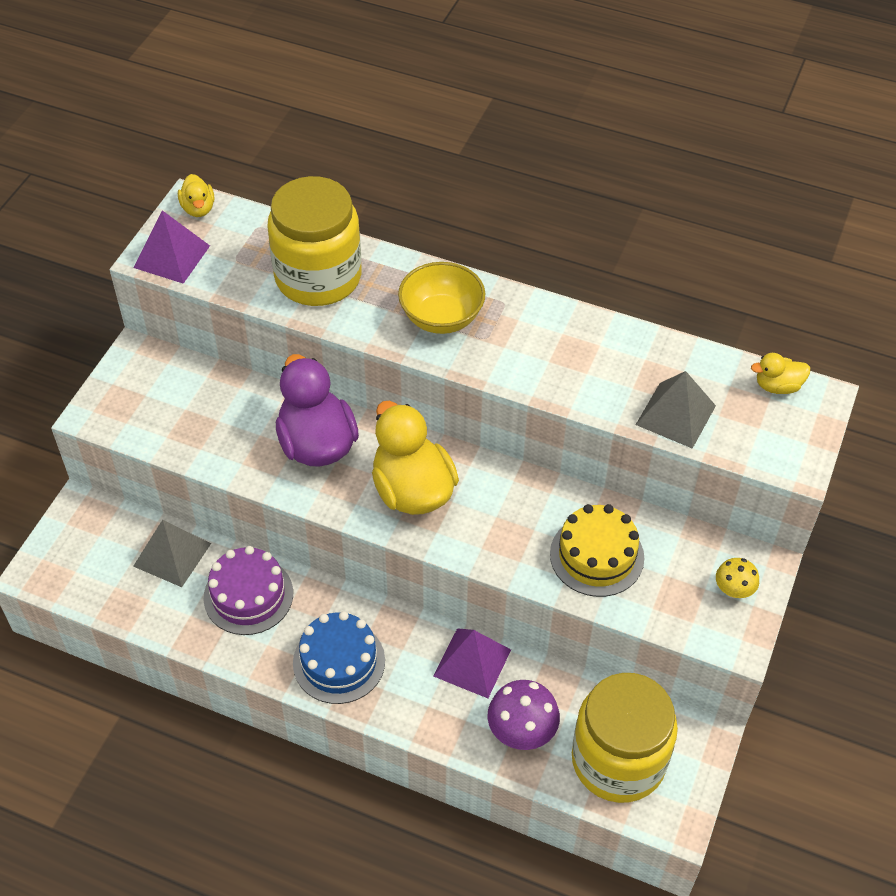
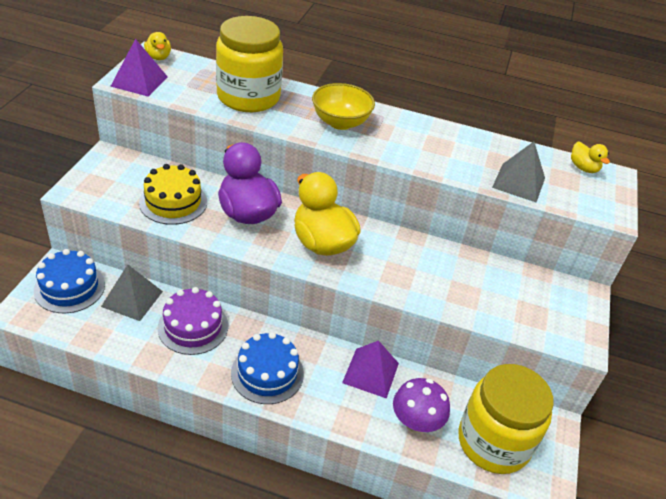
camera: 10 degrees left, 10 degrees down
yellow cake [550,504,644,597] -> yellow cake moved to [139,164,207,225]
yellow mushroom [716,558,759,598] -> none
yellow duck [751,353,810,394] -> yellow duck turned 105 degrees counterclockwise [571,141,610,173]
none -> blue cake [34,249,105,313]

